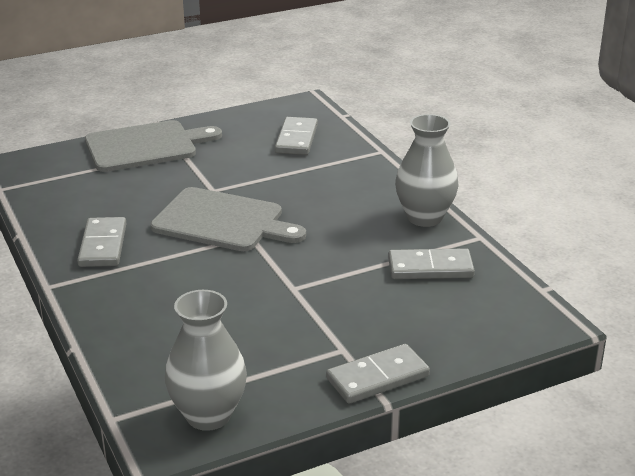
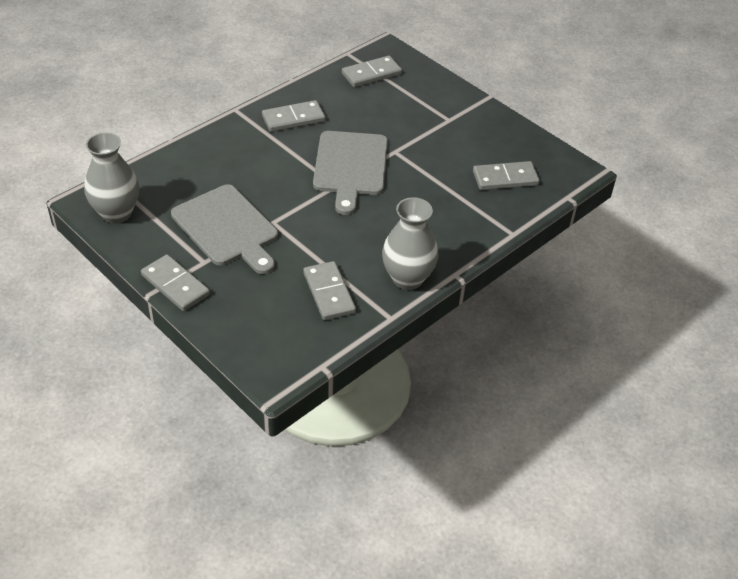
camera: 70 degrees right, 15 degrees up
grey cutting board [85,120,222,172] -> grey cutting board moved to [171,184,278,274]
none -> grey domino [342,56,402,87]

